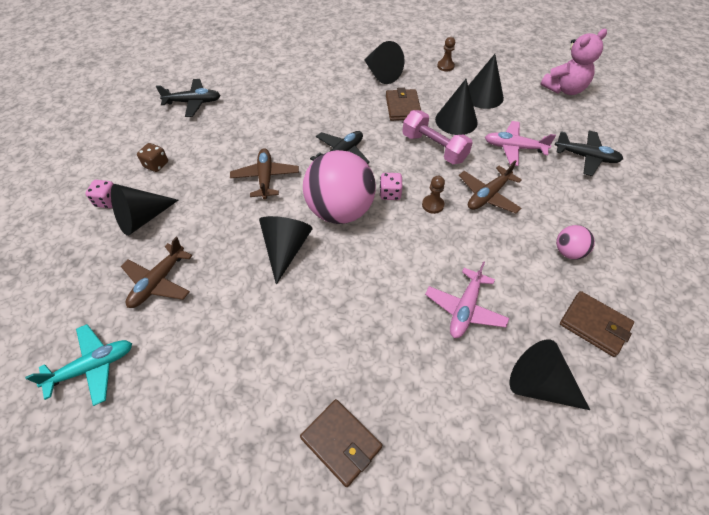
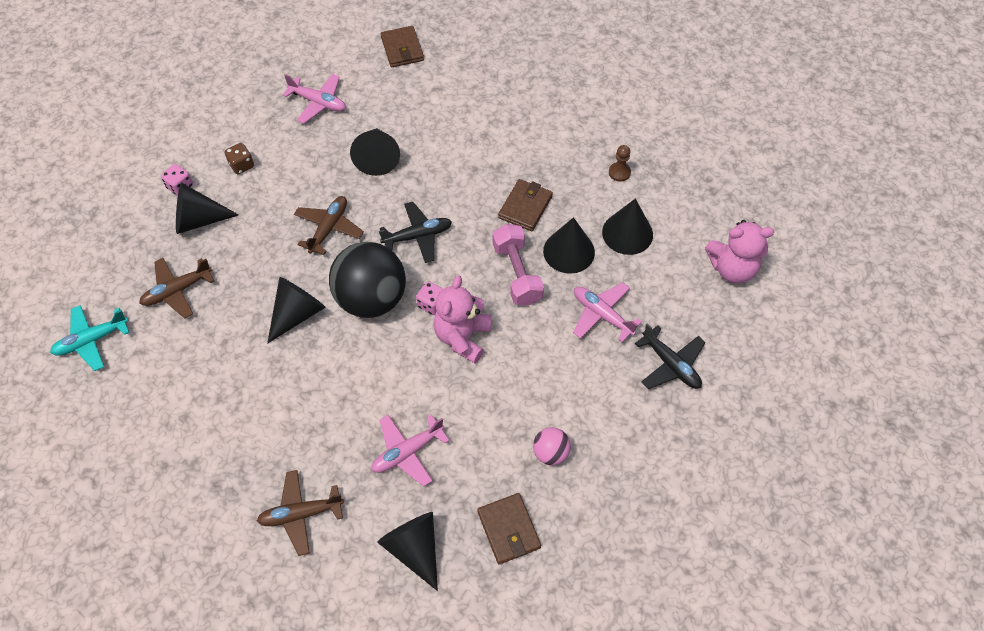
camera: 30 degrees right, 5 degrees up
turquoise plane [25,324,132,406] -> turquoise plane turned 150 degrees clockwise [50,305,129,371]
black plane [156,79,220,117] -> pink plane [282,74,346,124]
brown wallet [300,399,382,487] -> brown wallet moved to [381,26,424,67]
pink ball [303,150,376,224] -> black ball [329,242,406,318]
black cone [364,41,404,84] -> black cone moved to [350,128,400,176]
brown pawn [422,176,445,214] -> pink teddy bear [434,276,491,363]
brown plane [459,160,522,213] -> brown plane moved to [257,470,344,556]

